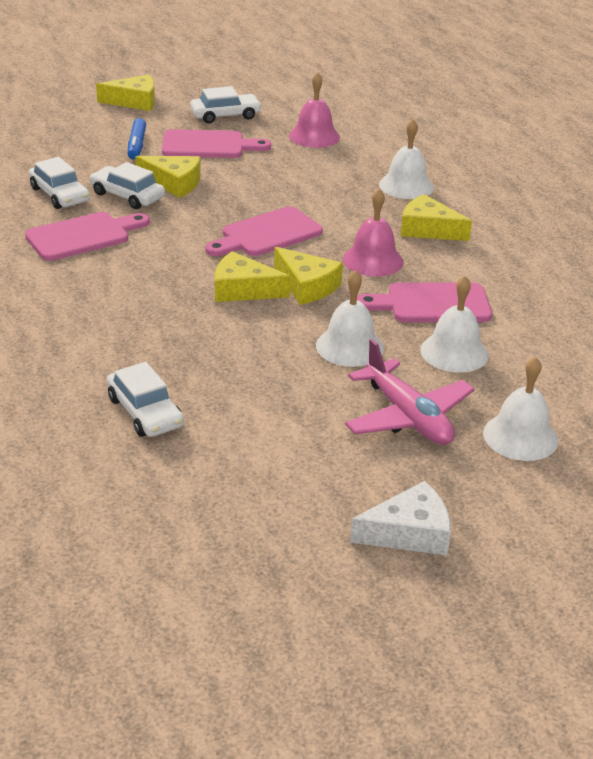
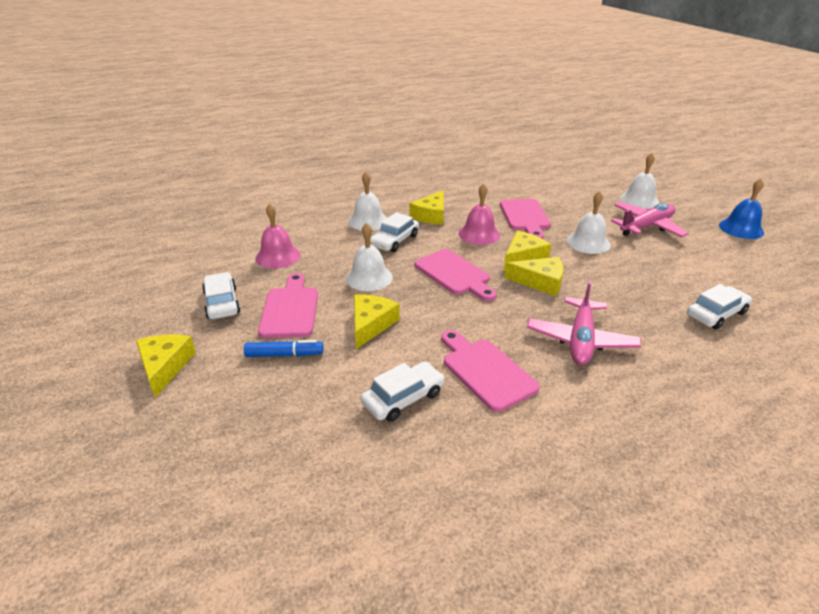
camera: 90 degrees left, 0 degrees up
white car [89,162,165,209] -> white car moved to [370,212,419,252]
yellow cheese [215,251,291,302] -> yellow cheese turned 90 degrees counterclockwise [505,257,563,296]
white cheese [350,481,451,556] -> blue bell [719,179,764,239]
white bell [420,276,489,373] -> white bell moved to [346,223,393,291]
none -> pink plane [527,280,641,365]

